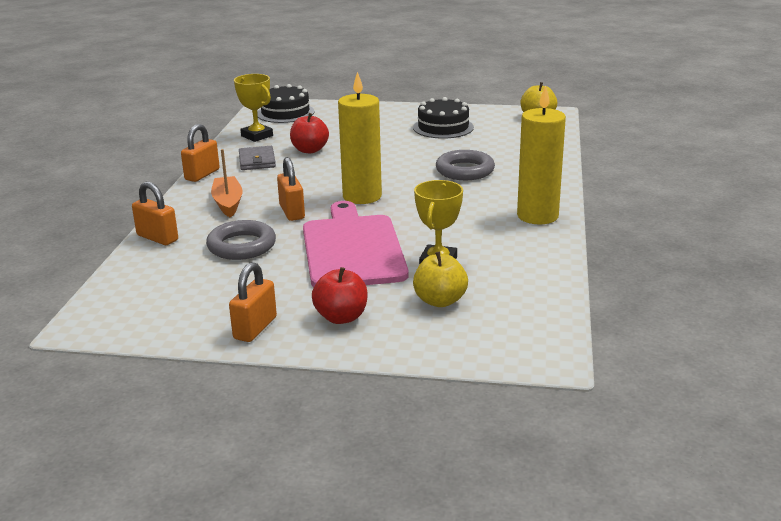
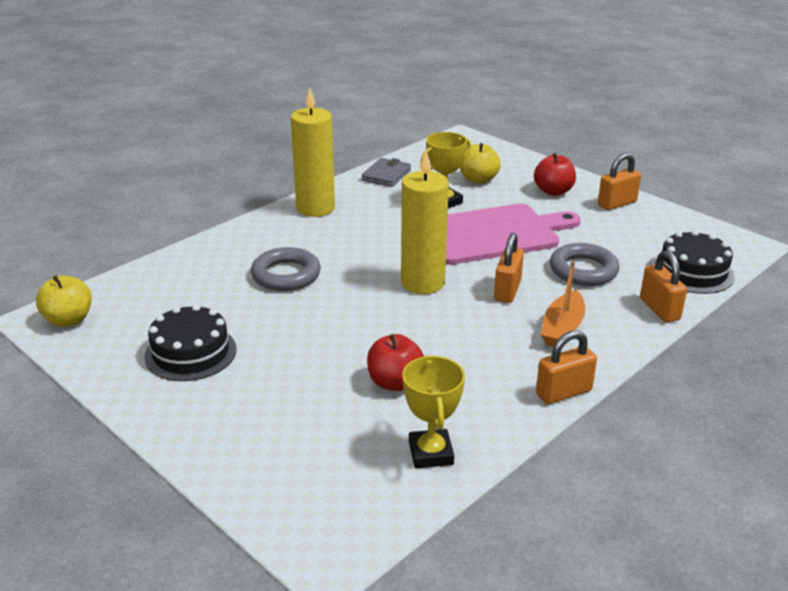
camera: 145 degrees left, 5 degrees up
grey wallet [239,146,276,170] -> grey wallet moved to [362,158,411,187]
black cake [257,84,314,123] -> black cake moved to [653,230,735,294]
pink cutting board [303,201,409,287] -> pink cutting board turned 135 degrees counterclockwise [446,204,581,265]

